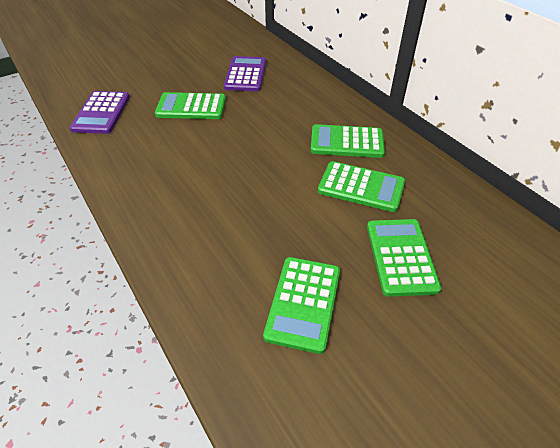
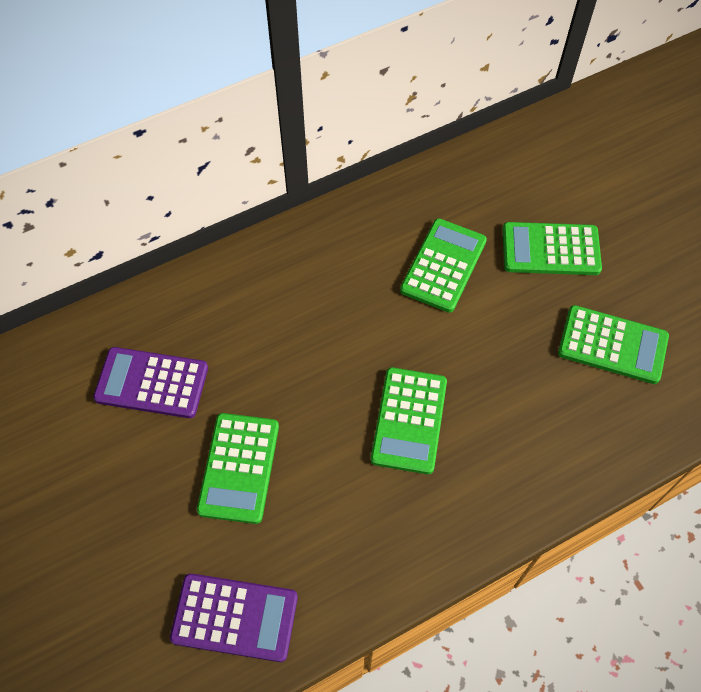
camera: 85 degrees left, 15 degrees up
green calculator [311,124,385,158] -> green calculator moved to [371,367,447,474]

